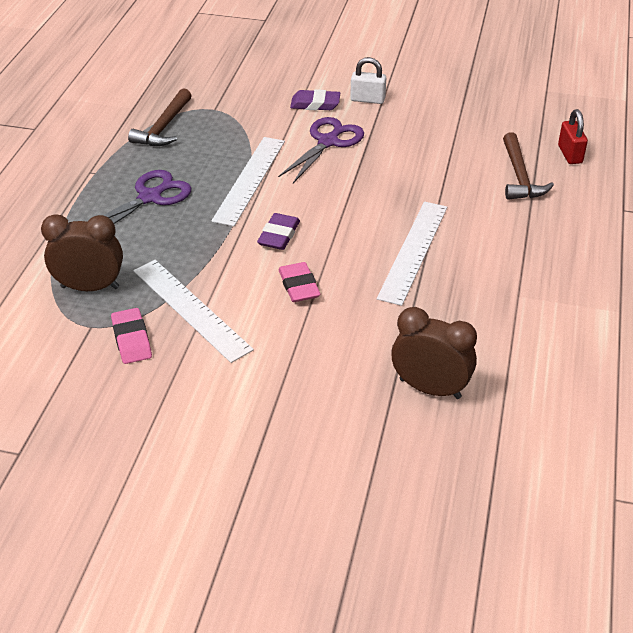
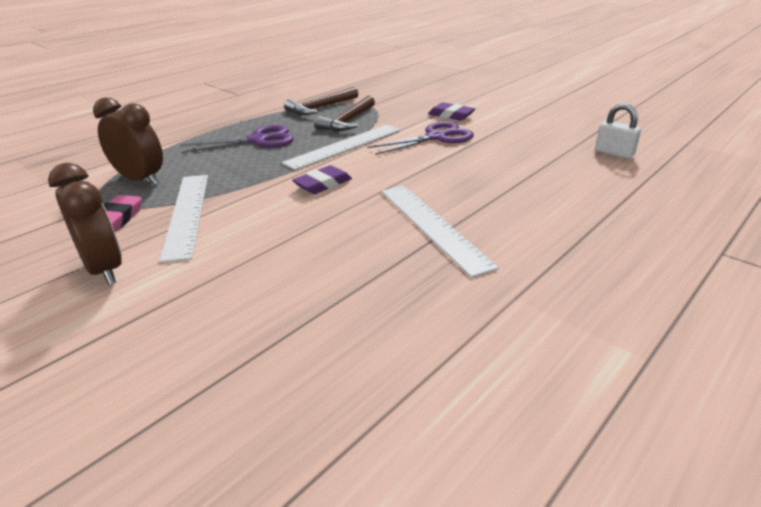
camera: 30 degrees right, 10 degrees down
pink eraser [278,262,321,302] -> none
white padlock [350,57,386,104] -> white padlock moved to [595,103,641,159]
white ruler [377,201,447,306] -> white ruler turned 75 degrees counterclockwise [381,186,499,278]
brown clock [391,307,477,399] -> brown clock moved to [48,163,122,285]
brown hammer [503,132,554,200] -> brown hammer moved to [315,96,375,131]
red padlock [558,109,588,164] -> none

